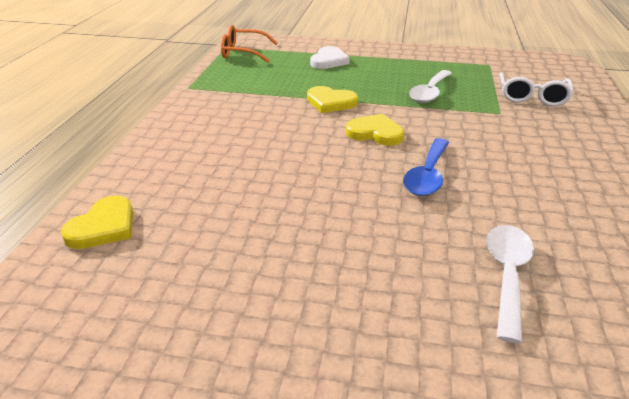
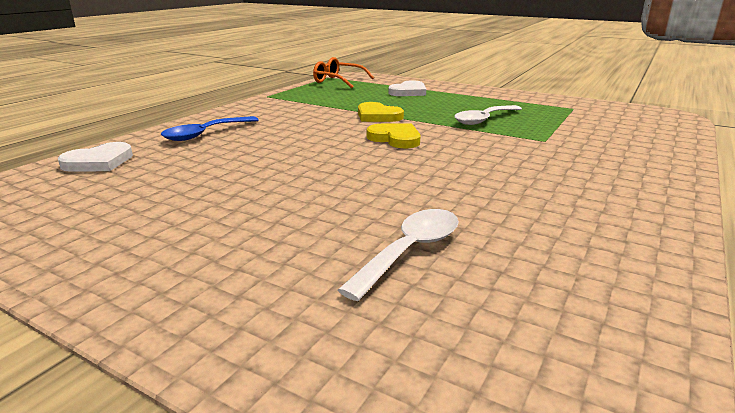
camera: 20 degrees right, 10 degrees down
yellow heart [61,196,133,249] -> white heart [58,142,133,172]
blue spoon [403,138,449,196] -> blue spoon moved to [161,116,259,141]
white glasses [499,72,574,106] -> none

